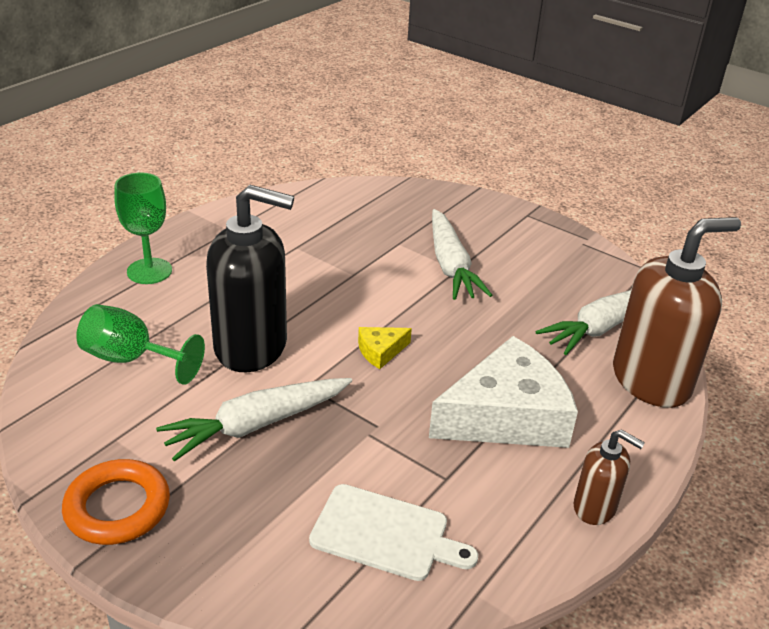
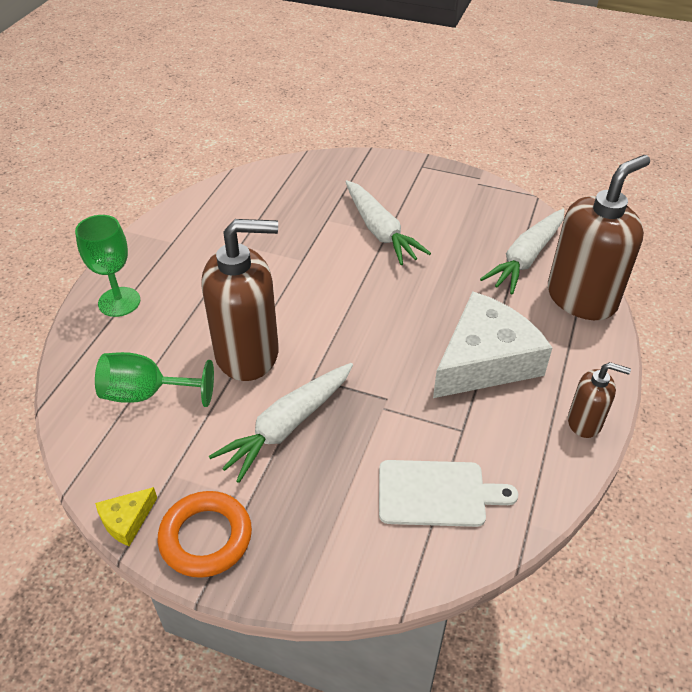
camera: 15 degrees left, 10 degrees up
black soap dispenser [206,185,294,372] -> brown soap dispenser [201,219,279,381]
yellow cheese [358,327,412,369] -> yellow cheese moved to [95,487,157,546]

